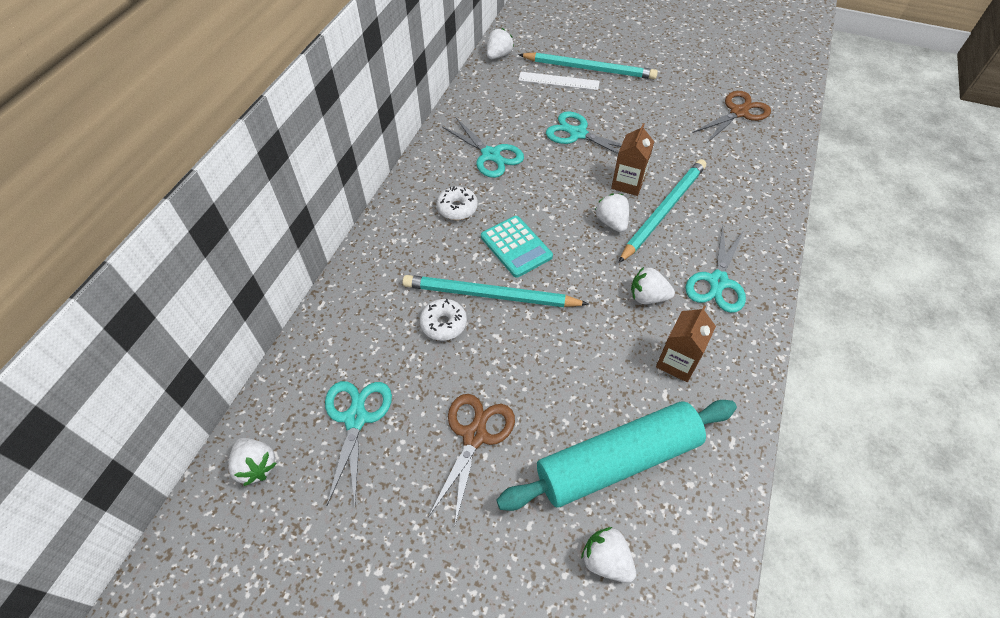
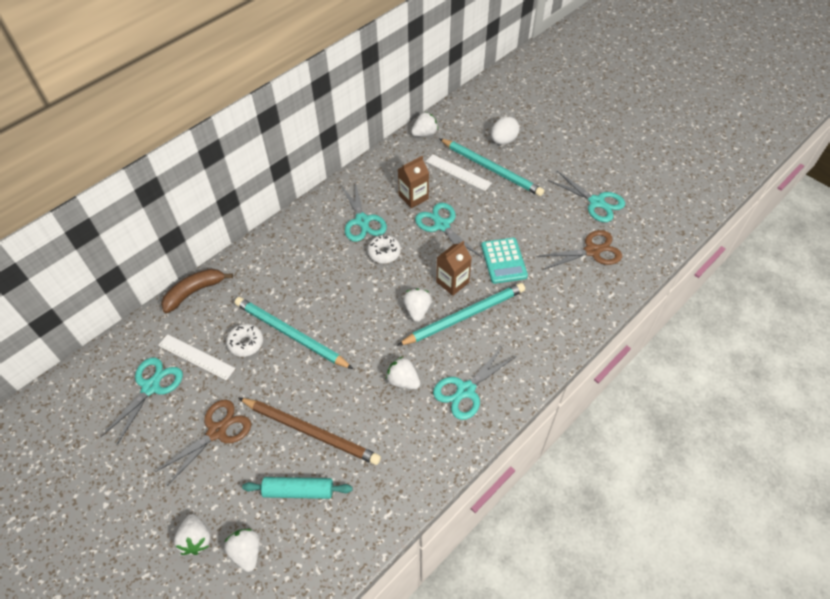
camera: 25 degrees right, 0 degrees up
white strawberry [229,438,277,486] -> white strawberry moved to [174,514,211,555]
white donut [436,186,478,220] -> white donut moved to [368,235,401,263]
turquoise calculator [481,216,553,278] -> turquoise calculator moved to [481,238,528,284]
turquoise rolling pin [496,400,737,511] -> turquoise rolling pin [242,477,353,499], size x0.55
brown carton [656,306,716,382] -> brown carton moved to [398,156,429,208]
none -> white ruler [158,334,236,380]
none -> brown banana [161,269,233,313]
none -> brown pencil [239,398,381,465]
none -> white egg [491,117,520,145]
none -> turquoise scissors [548,171,625,222]

